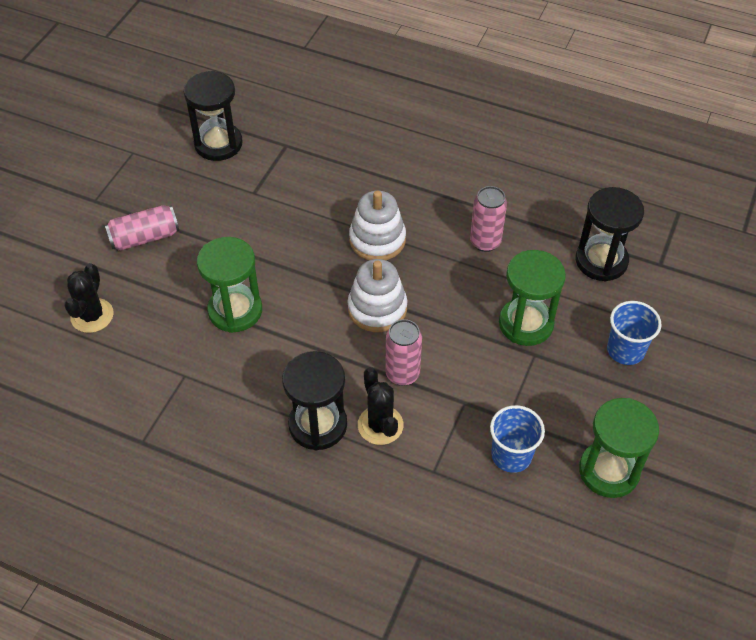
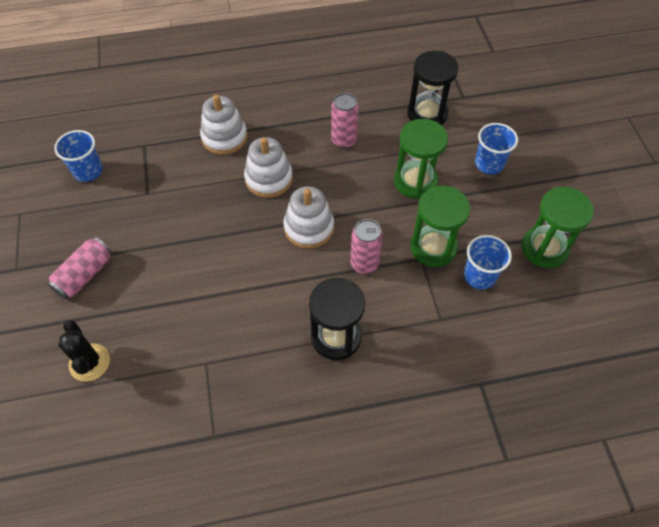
camera: 35 degrees left, 5 degrees up
black hourglass [184,71,242,161] -> blue cup [54,130,103,182]
green hourglass [197,237,262,333] -> green hourglass moved to [410,186,470,267]
black cactus [358,367,403,445] -> none
none -> white stacking toy [200,95,247,155]

